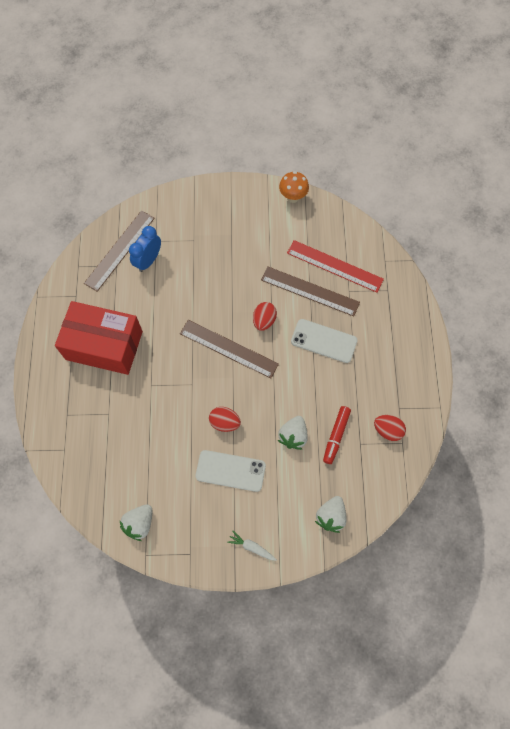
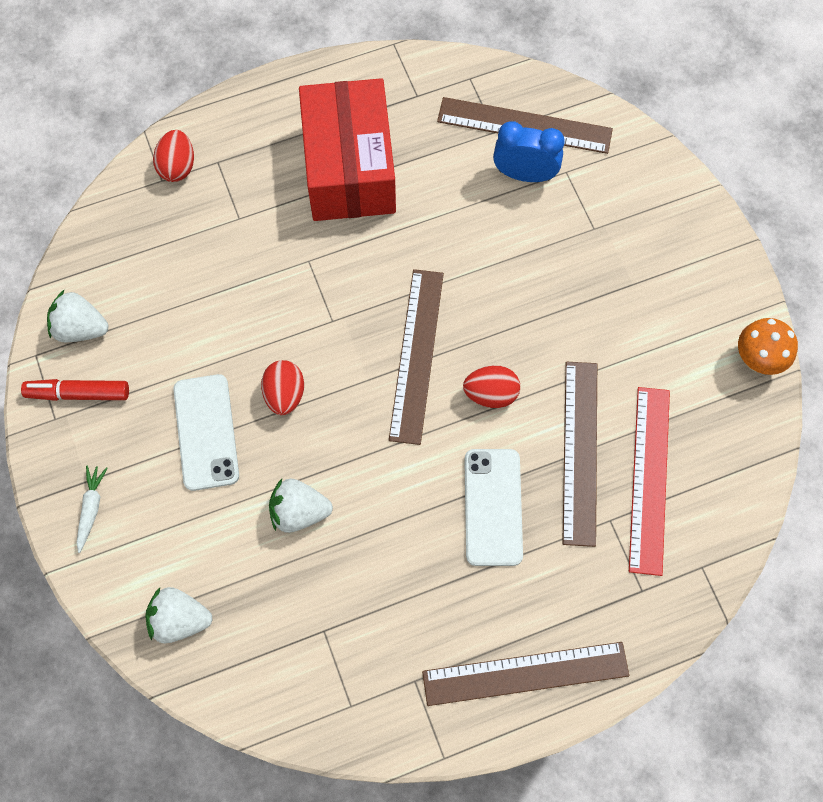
camera: 70 degrees right, 0 degrees up
red marker [323,406,351,464] -> red marker moved to [21,379,129,401]
red egg [374,415,406,441] -> red egg moved to [153,130,194,182]
none -> brown ruler [422,642,629,706]

